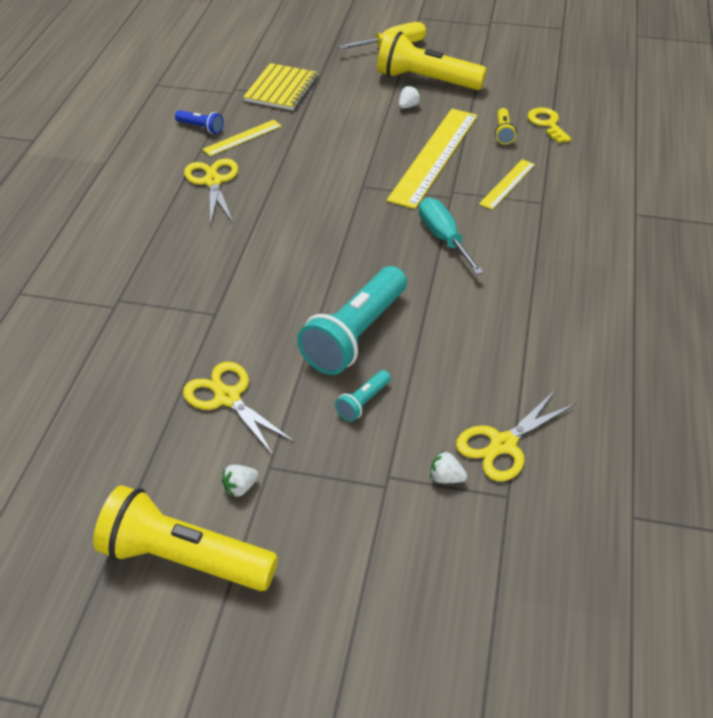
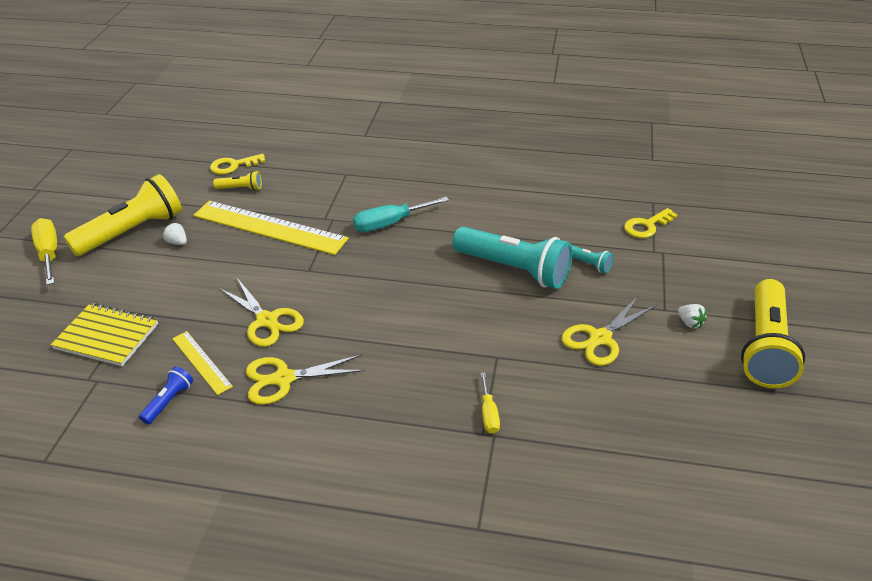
camera: 90 degrees left, 5 degrees down
yellow flashlight [377,30,487,90] -> yellow flashlight turned 150 degrees counterclockwise [64,174,182,256]
white strawberry [430,451,467,483] -> yellow key [624,208,678,238]
yellow scissors [456,390,576,481] -> yellow scissors moved to [219,278,304,347]
yellow ruler [479,159,535,210] -> none
none -> yellow screwdriver [481,372,500,434]

